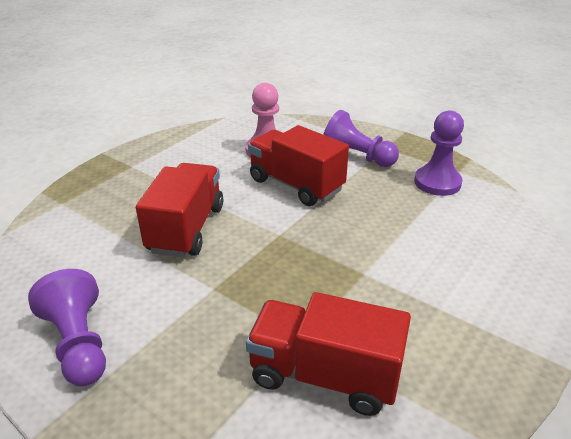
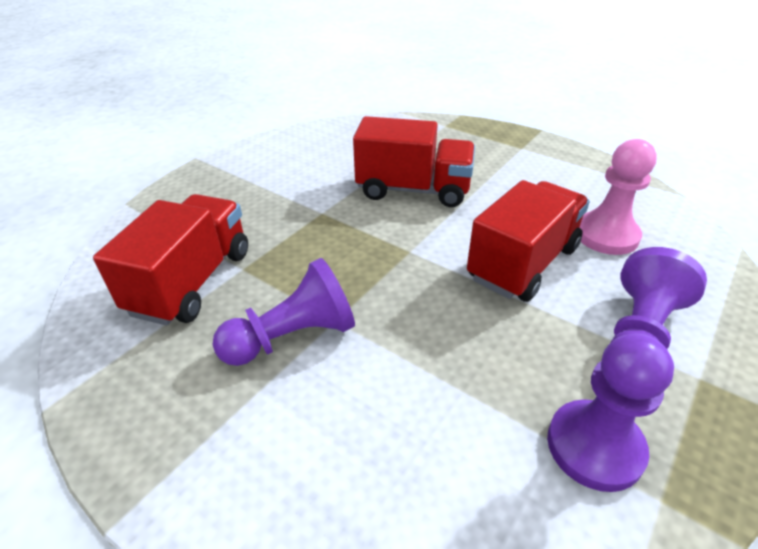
camera: 90 degrees right, 5 degrees up
purple pawn [28,269,106,386] -> purple pawn moved to [213,258,355,366]

